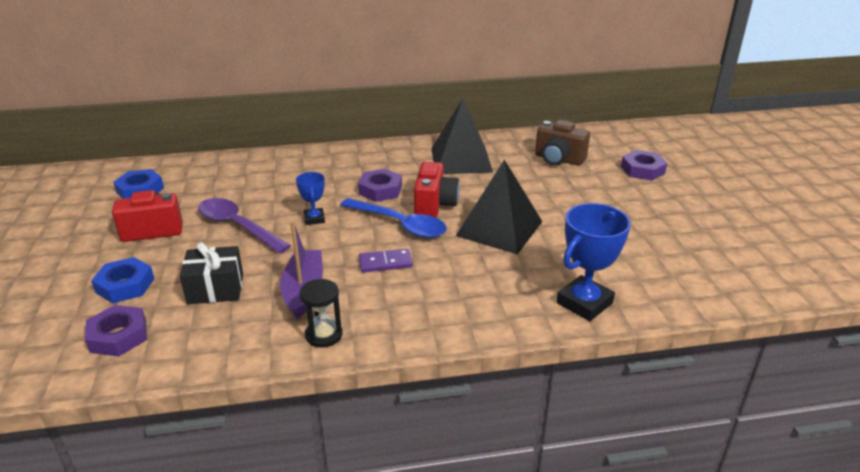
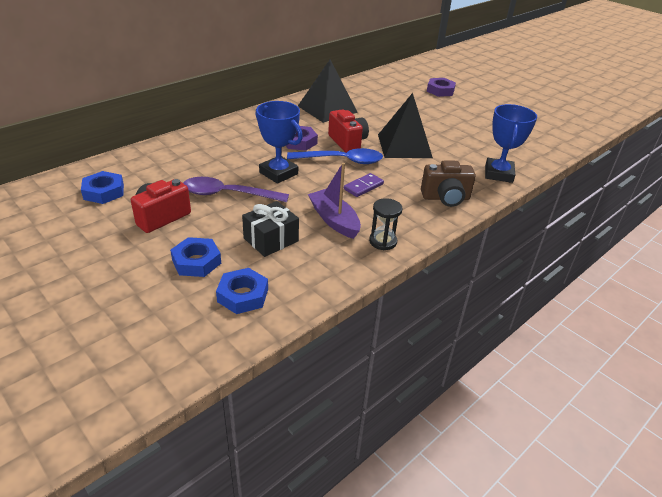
camera: 35 degrees left, 5 degrees up
purple nut [85,305,147,357] -> blue nut [216,268,268,314]
blue trophy [296,172,325,225] -> blue trophy [255,101,303,184], size x1.81
brown camera [535,120,590,166] -> brown camera moved to [421,160,476,207]

